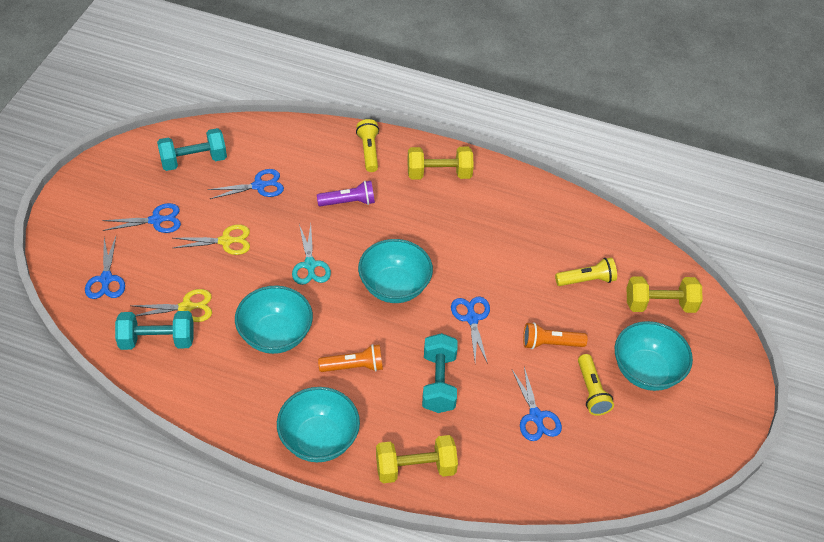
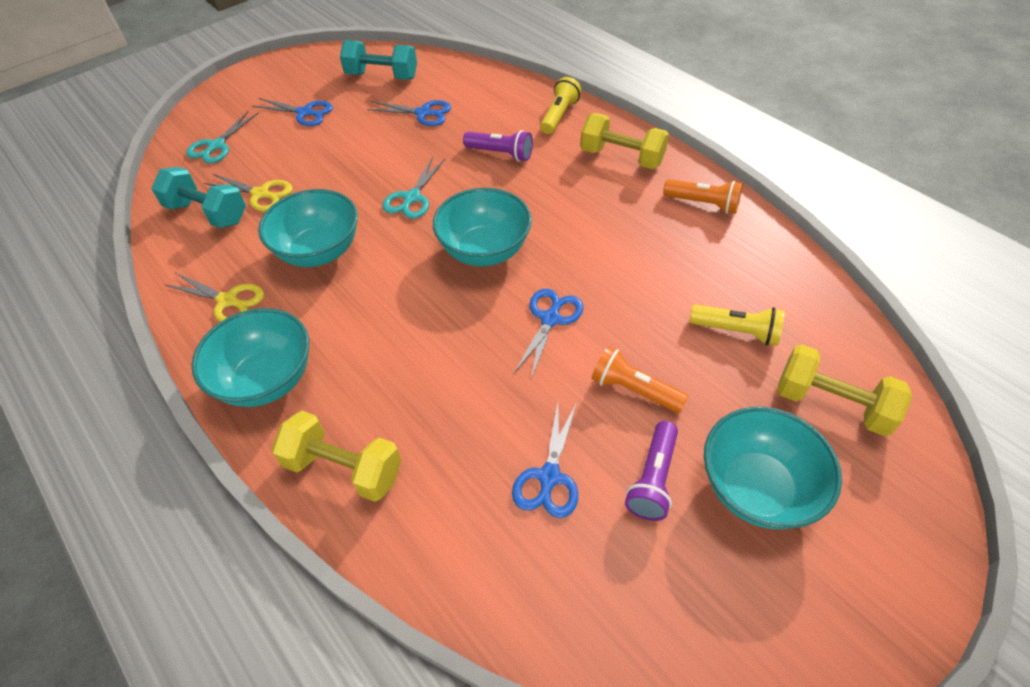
camera: 35 degrees right, 0 degrees up
blue scissors [85,236,125,299] -> turquoise scissors [186,111,258,164]
yellow scissors [173,225,250,255] -> yellow scissors moved to [165,273,265,322]
orange flashlight [318,344,383,372] -> orange flashlight moved to [663,179,743,214]
turquoise dumbbell [422,333,458,413] -> none
yellow flashlight [578,354,614,416] -> purple flashlight [625,421,678,521]

